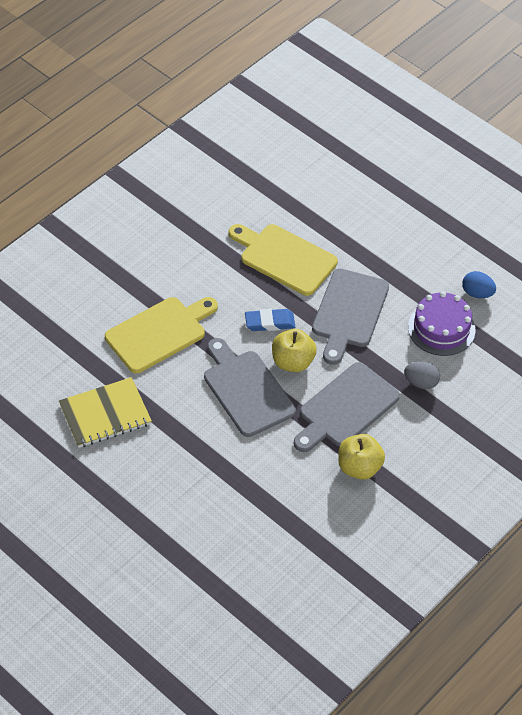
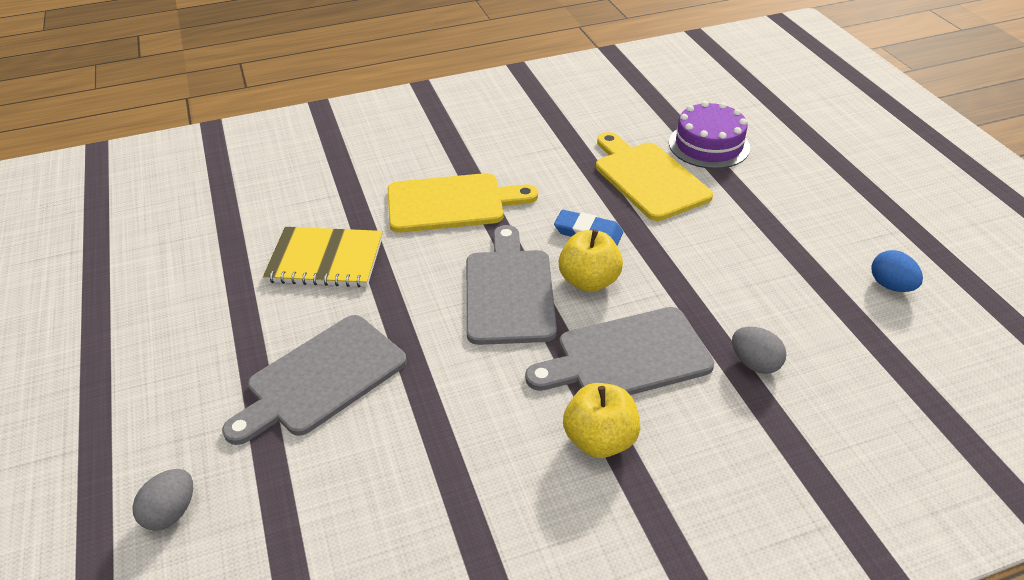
camera: 30 degrees right, 10 degrees down
grey cutting board [312,269,389,365] -> grey cutting board moved to [222,315,407,445]
purple cake [408,291,476,356] -> purple cake moved to [669,101,750,169]
none -> grey egg [132,469,193,531]

